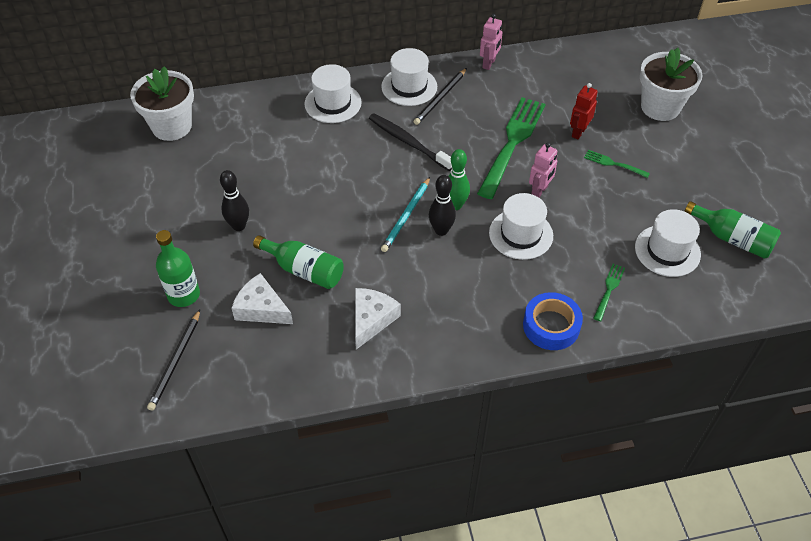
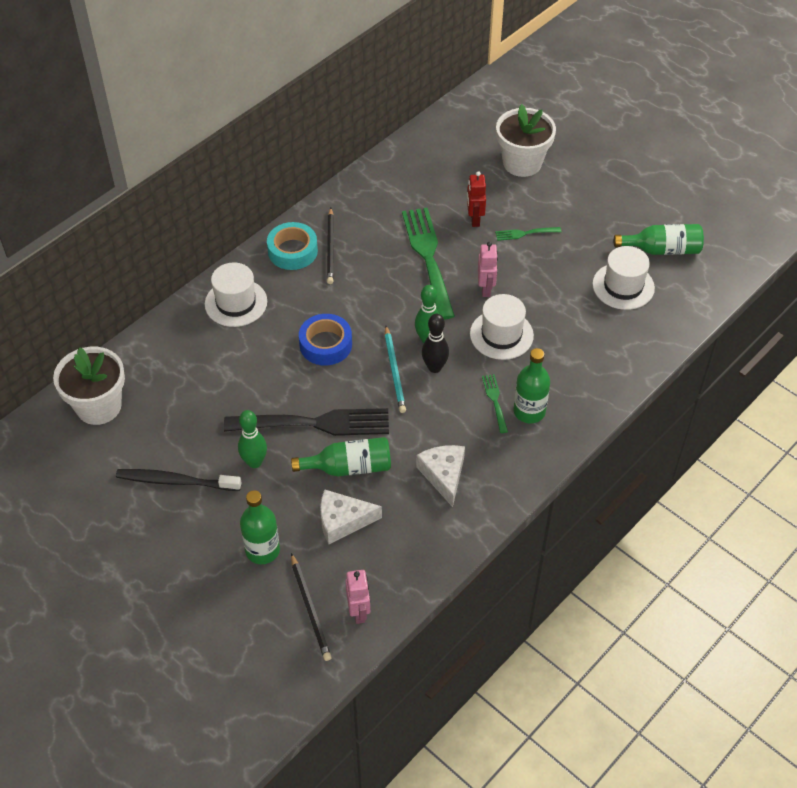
camera: 35 degrees left, 0 degrees up
black bowling pin [220,170,249,231] -> green bowling pin [238,410,267,468]
black toothbrush [369,113,452,171] -> black toothbrush moved to [116,469,242,491]
white hat [381,48,437,106] -> turquoise tape [267,222,318,270]
pink robot [480,14,503,70] -> pink robot moved to [345,570,370,624]
blue tape [523,292,583,350] -> blue tape moved to [299,314,352,365]
green fork [593,264,625,321] -> green fork moved to [482,374,508,433]
none -> black fork [224,408,389,436]
none -> green bottle [514,348,550,423]

